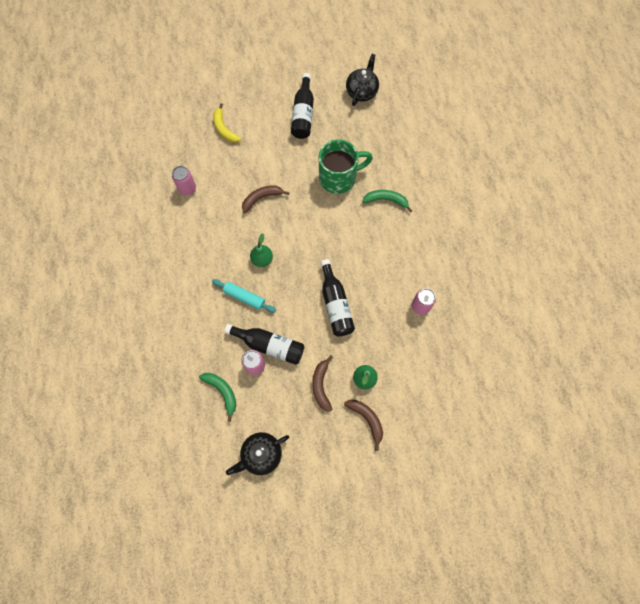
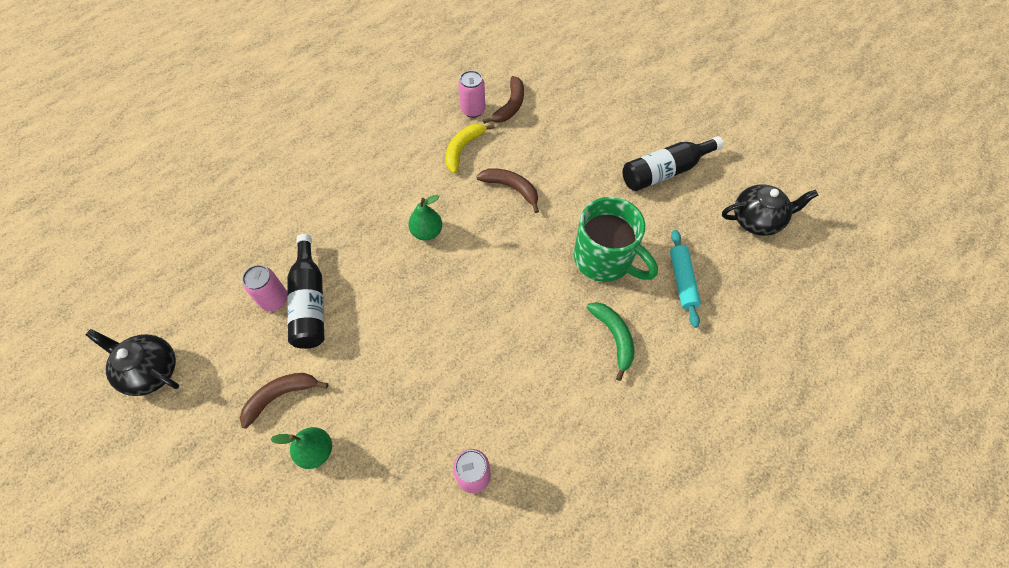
camera: 60 degrees right, 10 degrees down
green banana [199,373,236,422] -> none
turquoise rolling pin [212,279,276,313] -> turquoise rolling pin moved to [670,230,701,328]
yellow banana [213,103,241,143] -> yellow banana moved to [446,124,495,173]
black bottle [320,259,355,336] -> none
brown banana [344,400,383,451] -> brown banana moved to [483,76,524,124]

